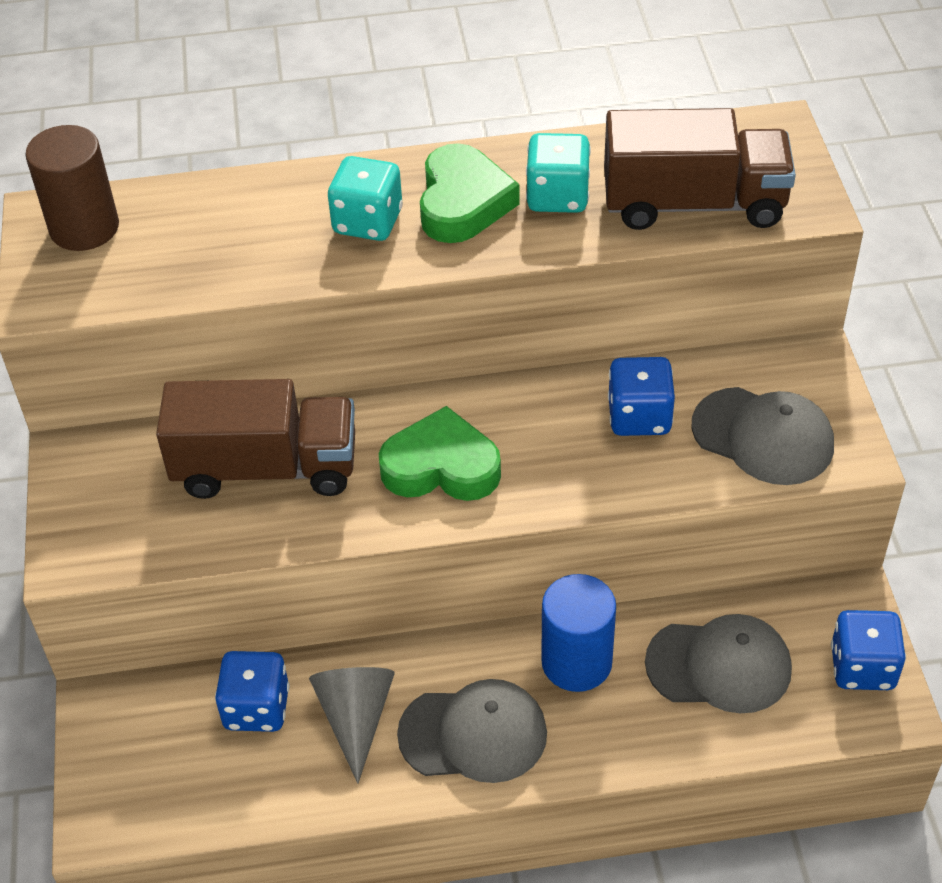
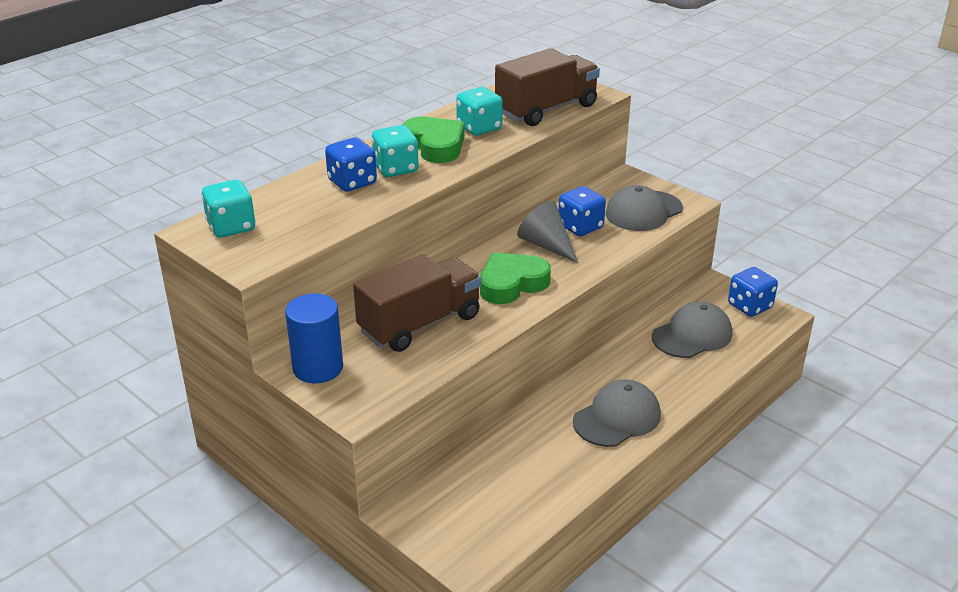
camera: 40 degrees left, 15 degrees down
brown cylinder [25,125,119,251] -> turquoise dice [202,180,255,238]
blue dice [215,651,289,732] -> blue dice moved to [325,137,377,192]
grey cone [309,667,395,784] -> grey cone moved to [517,201,578,263]
blue cylinder [541,574,616,692] -> blue cylinder moved to [285,294,343,383]
grey cap [691,387,834,485] -> grey cap turned 150 degrees clockwise [605,185,683,231]

